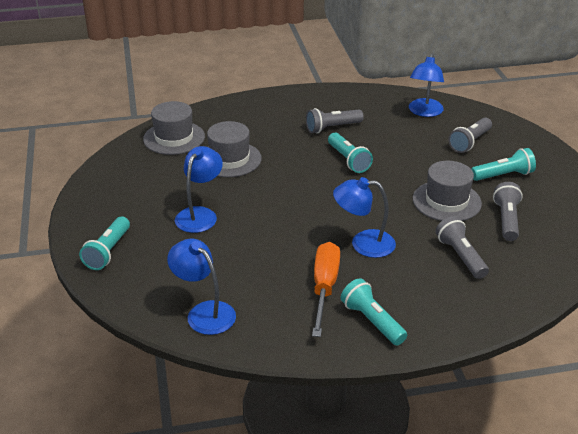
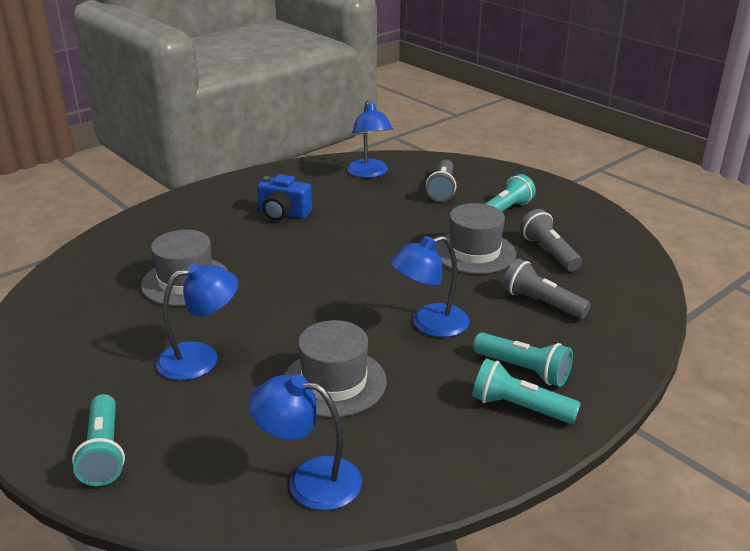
camera: 30 degrees left, 5 degrees down
grey hat [143,101,205,155] -> grey hat moved to [284,320,387,418]
blue lamp [175,146,223,233] -> blue lamp turned 75 degrees clockwise [156,263,238,380]
grey flashlight [306,108,364,134] -> blue camera [257,174,312,221]
orange screwdriver [312,242,340,337] -> none
turquoise flashlight [328,133,373,173] -> turquoise flashlight moved to [473,332,573,387]

